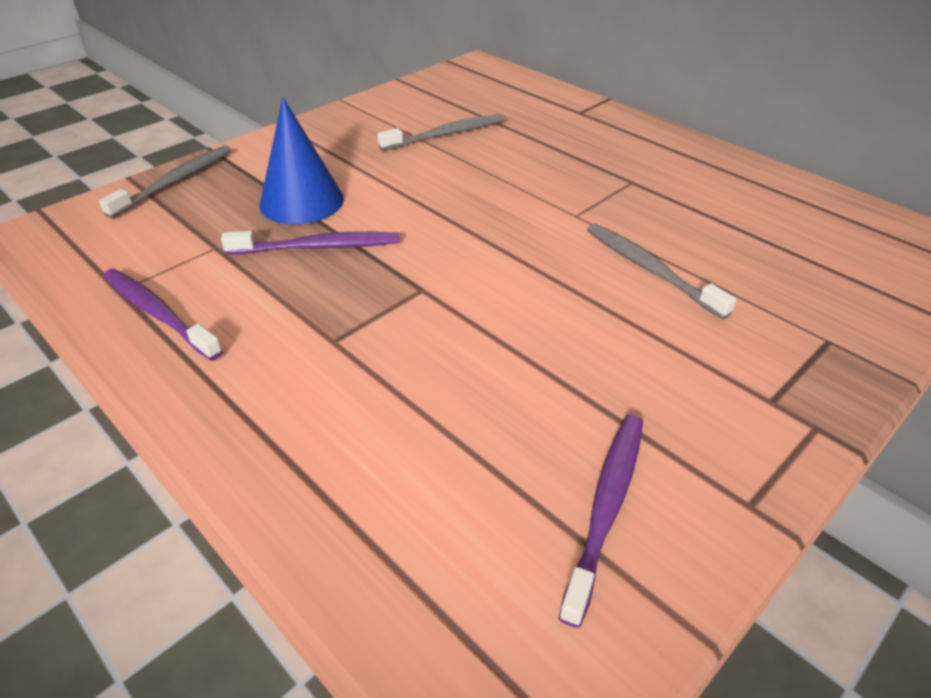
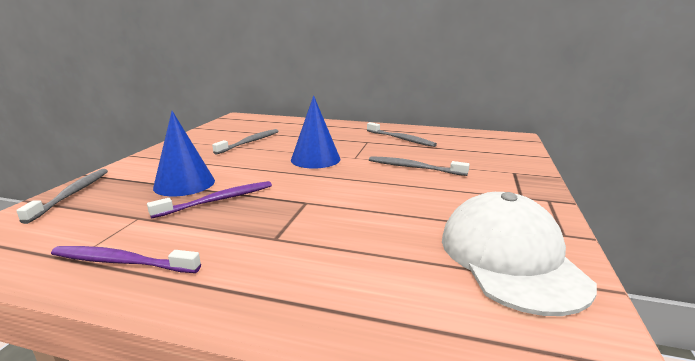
camera: 30 degrees left, 20 degrees down
purple toothbrush [558,415,643,628] -> white cap [442,192,597,316]
none -> blue cone [291,96,340,168]
none -> grey toothbrush [367,122,437,147]

